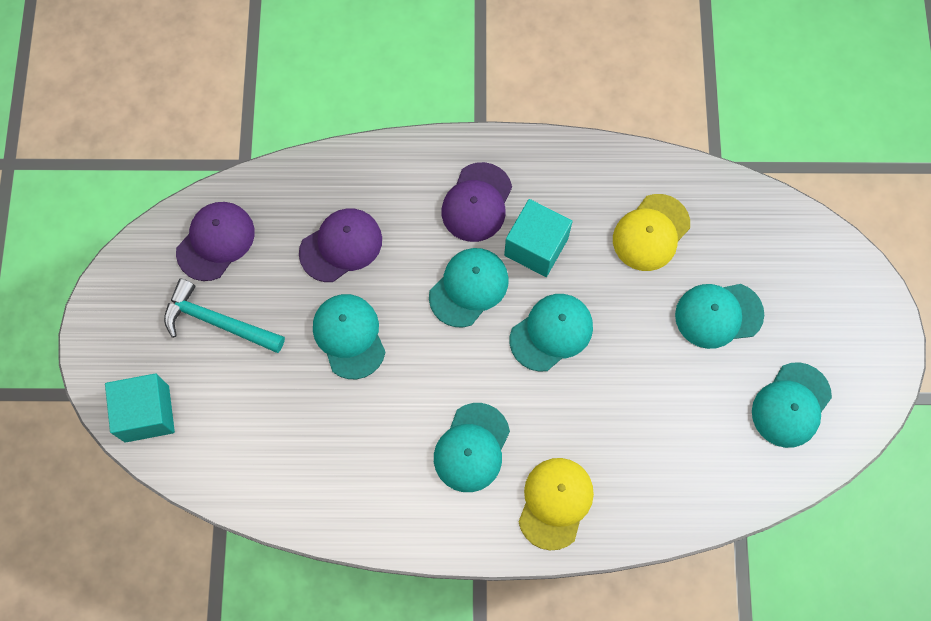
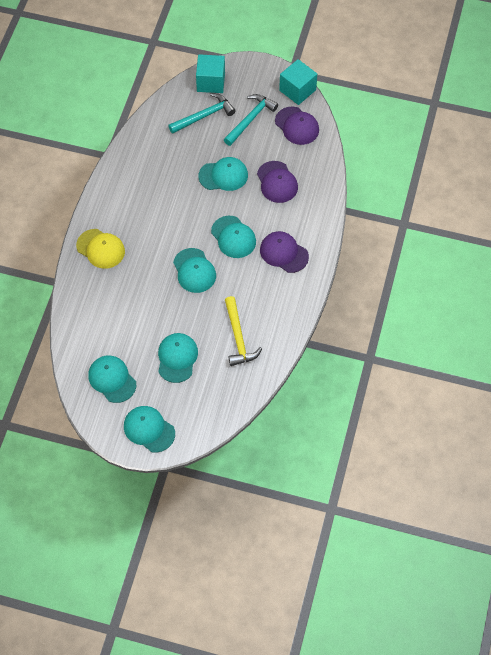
camera: 105 degrees right, 10 degrees down
turquoise cap [434,403,510,492] -> turquoise cap moved to [124,406,175,453]
turquoise cube [504,199,573,277] -> turquoise cube moved to [279,59,317,105]
yellow cap [613,194,690,271] -> yellow hammer [225,296,262,366]
none -> turquoise hammer [168,93,236,134]

